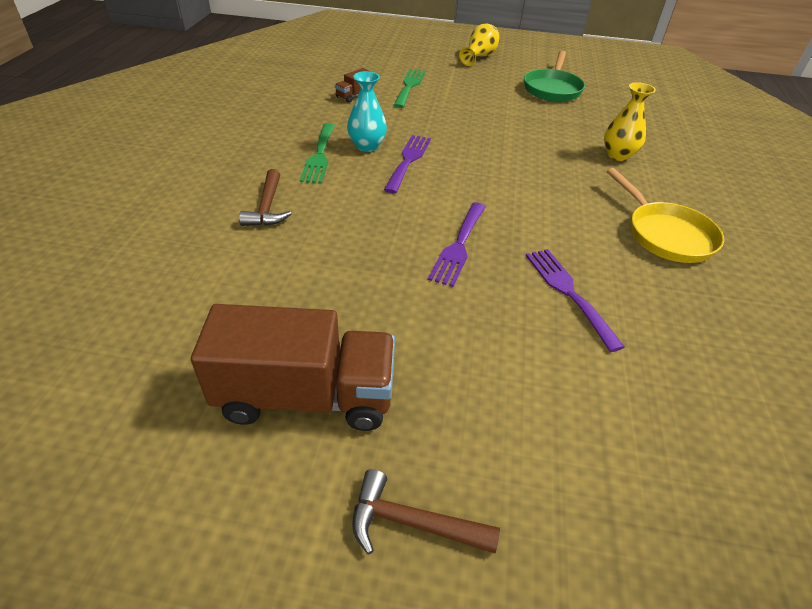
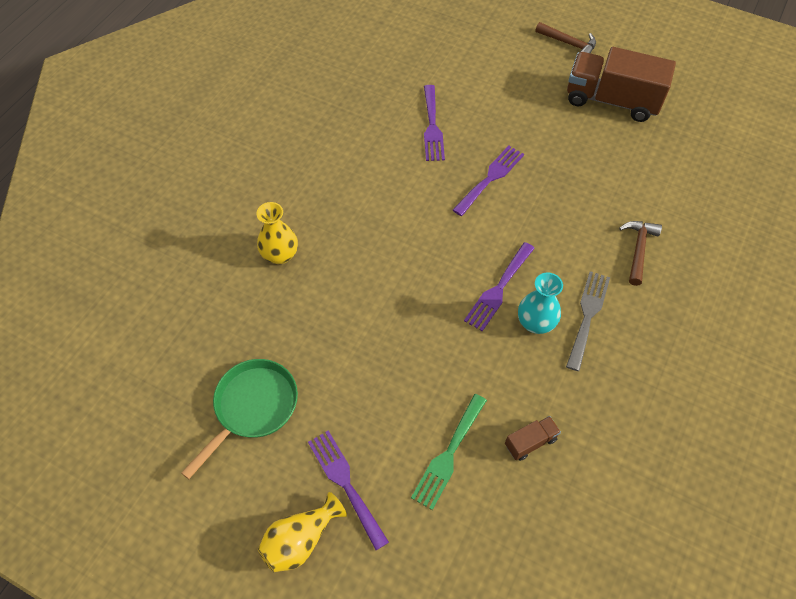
camera: 160 degrees left, 15 degrees up
green fork [300,123,335,184] -> grey fork [566,271,610,371]
yellow pan [607,168,724,263] -> none
none -> purple fork [308,431,389,550]

